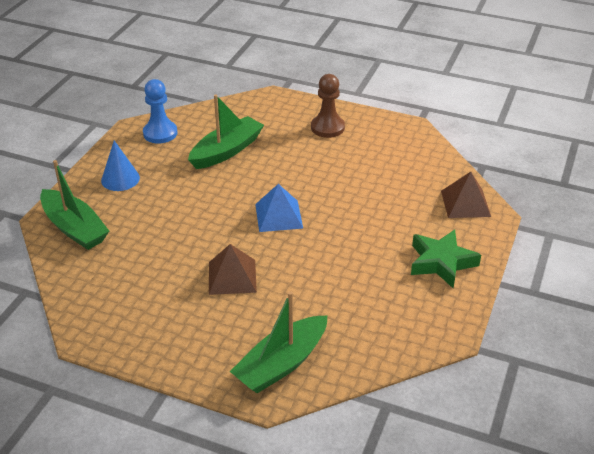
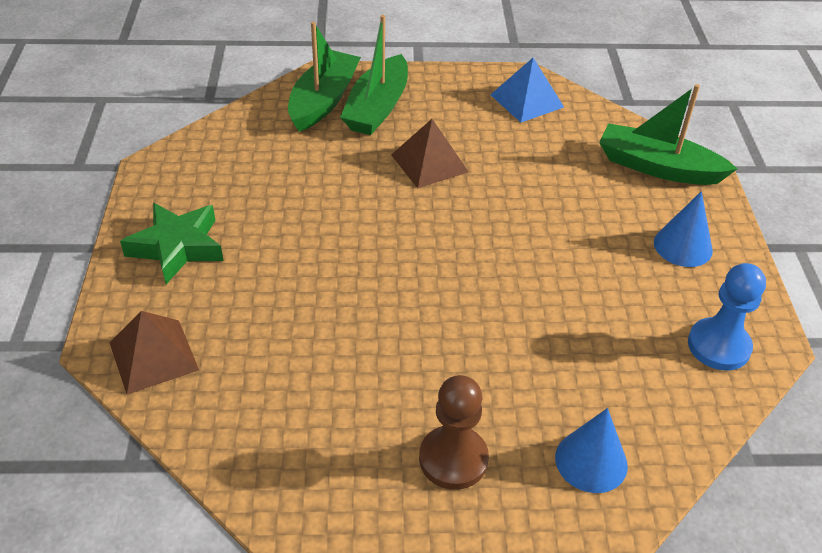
camera: 155 degrees right, 5 degrees up
green boat [188,94,264,169] -> green boat moved to [340,15,408,135]
blue pyramid [255,184,303,232] -> blue pyramid moved to [490,58,564,122]
none -> blue cone [555,408,628,493]

